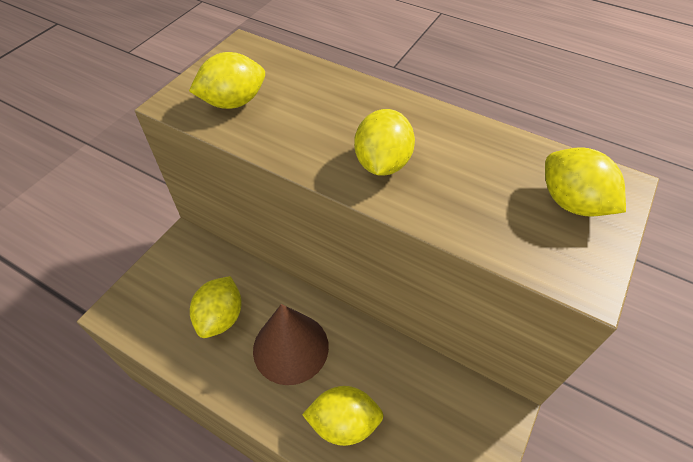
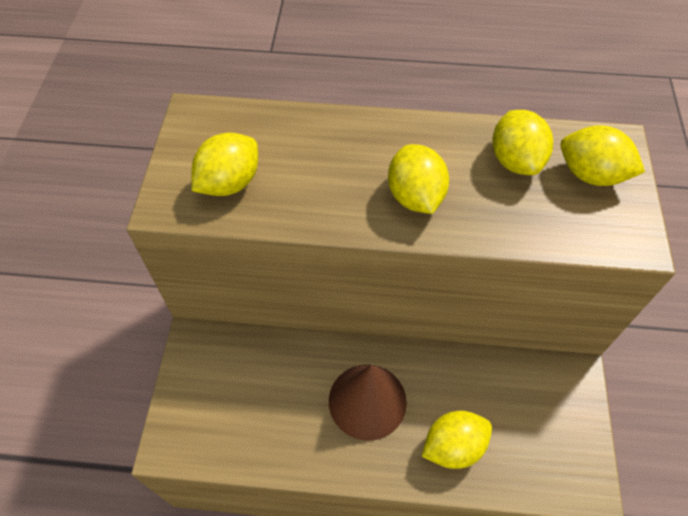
camera: 25 degrees left, 5 degrees up
yellow lemon [190,276,242,338] -> yellow lemon moved to [492,110,553,175]

